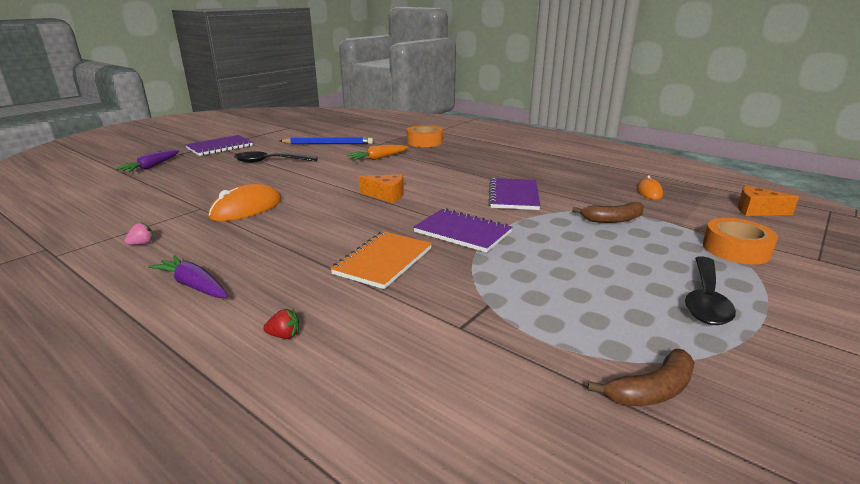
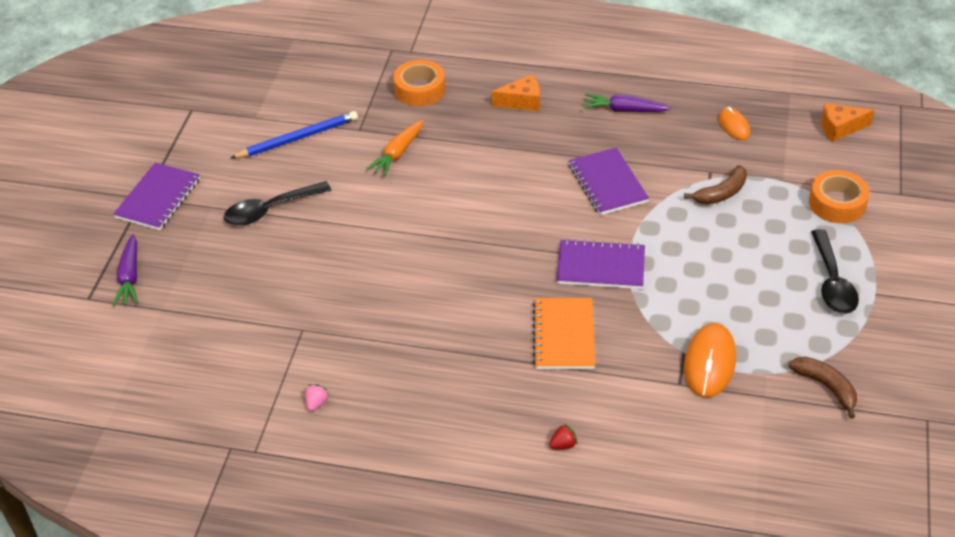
camera: 25 degrees left, 20 degrees up
purple carrot [148,255,228,298] -> purple carrot moved to [583,93,671,112]
orange mouse [208,184,281,221] -> orange mouse moved to [684,323,736,397]
orange cheese [359,174,404,203] -> orange cheese moved to [492,74,540,111]
brown banana [588,349,695,406] -> brown banana turned 75 degrees counterclockwise [789,357,857,418]

